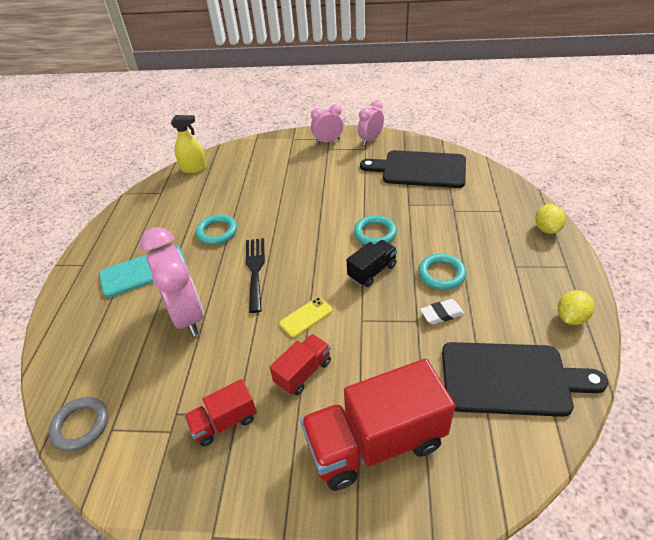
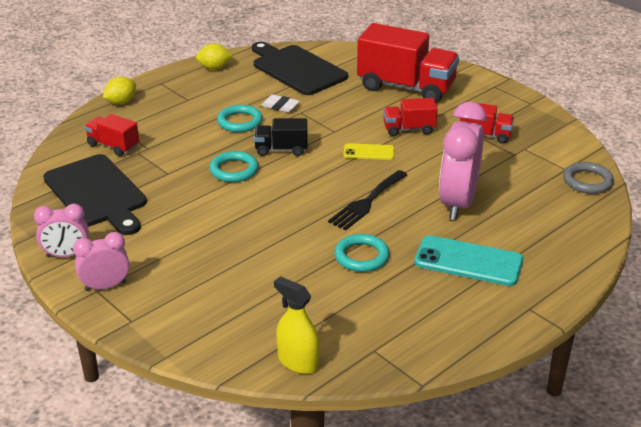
camera: 140 degrees left, 10 degrees down
pink clock [311,104,343,144] -> pink clock turned 135 degrees clockwise [73,232,129,291]
none -> red truck [84,114,139,156]

